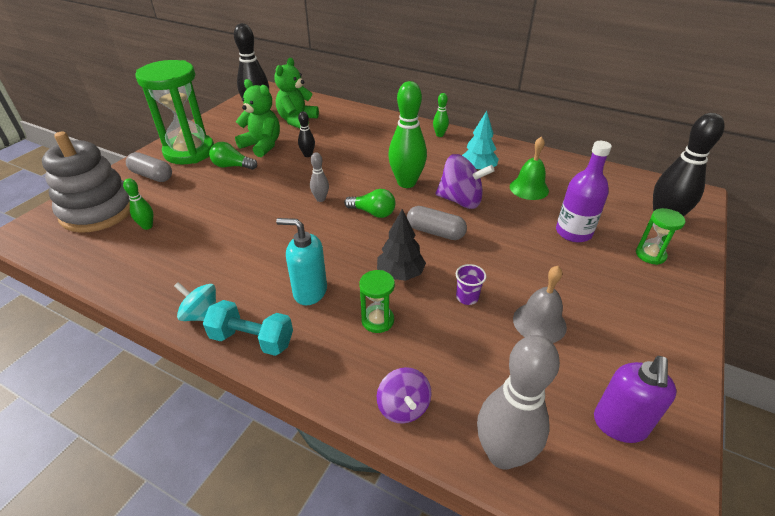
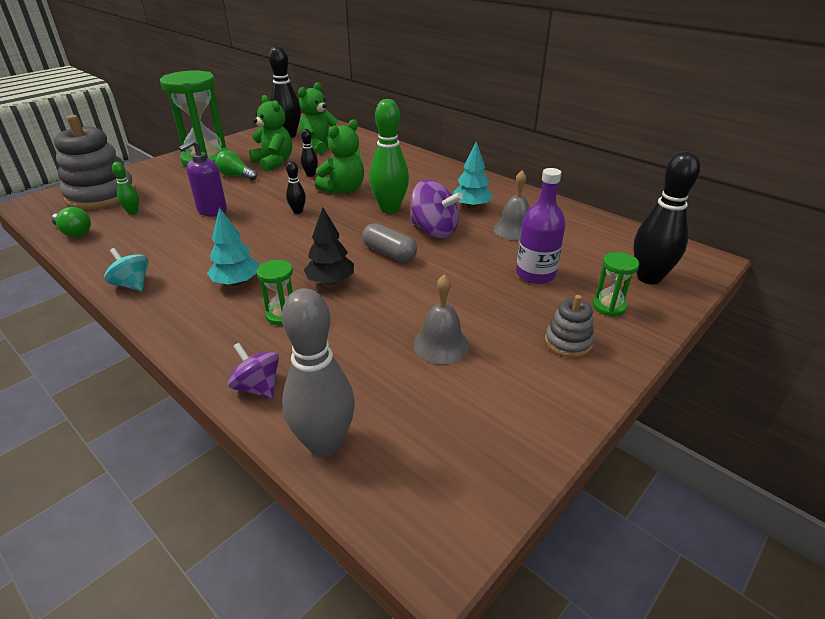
camera: 15 degrees right, 5 degrees down
grey capsule [126,152,172,182] -> none
turquoise dumbbell [203,300,293,356] -> none
turquoise soap dispenser [276,218,327,305] -> turquoise tree [207,207,259,286]
grey bowling pin [310,153,329,202] -> black bowling pin [286,161,306,214]
green light bulb [344,189,395,218] -> green light bulb moved to [51,207,91,237]
purple spinning top [377,367,432,424] -> purple spinning top turned 135 degrees clockwise [228,343,279,399]
green bowling pin [433,93,449,137] -> none
purple cup [456,264,486,305] -> none
green bell [510,136,549,200] -> grey bell [493,170,530,241]
purple soap dispenser [594,356,677,443] -> purple soap dispenser moved to [178,139,227,217]
none -> green teddy bear [315,119,364,194]
none -> grey stacking toy [545,295,594,357]

